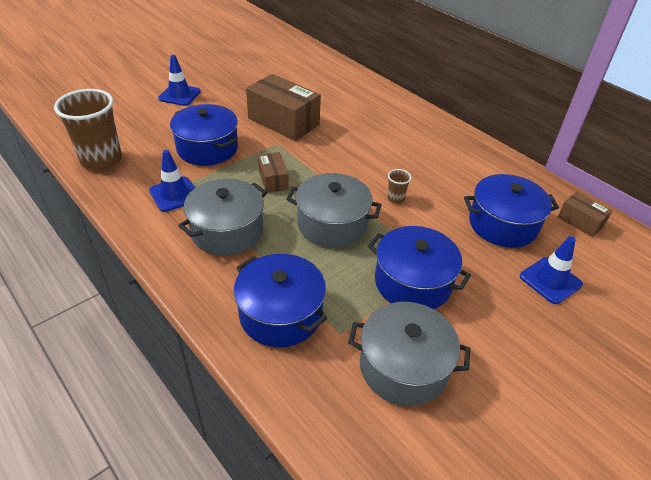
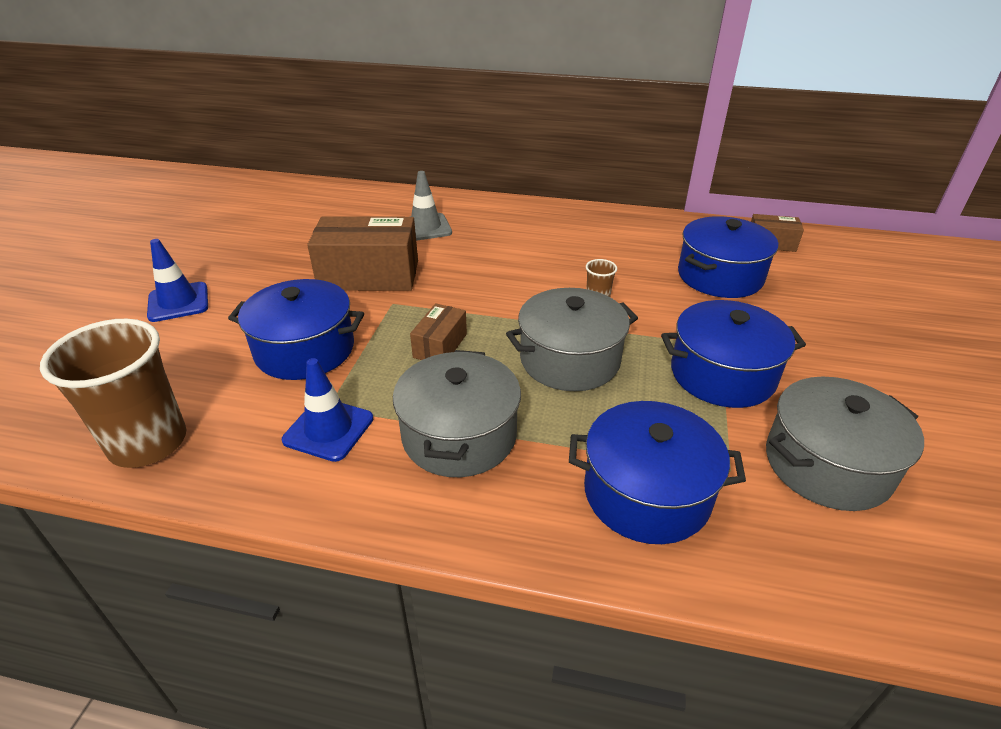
camera: 35 degrees left, 5 degrees down
brown box [258,152,289,193] -> brown box turned 75 degrees clockwise [410,303,467,360]
blue traffic cone [520,236,583,304] -> none
none -> grey traffic cone [409,171,452,241]

